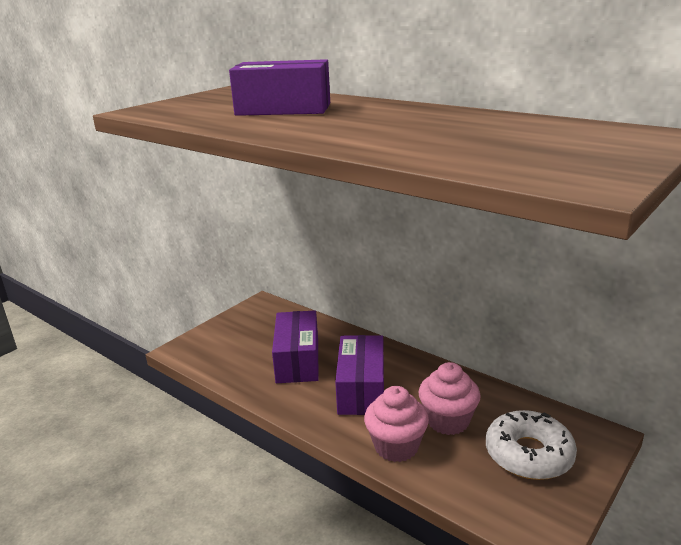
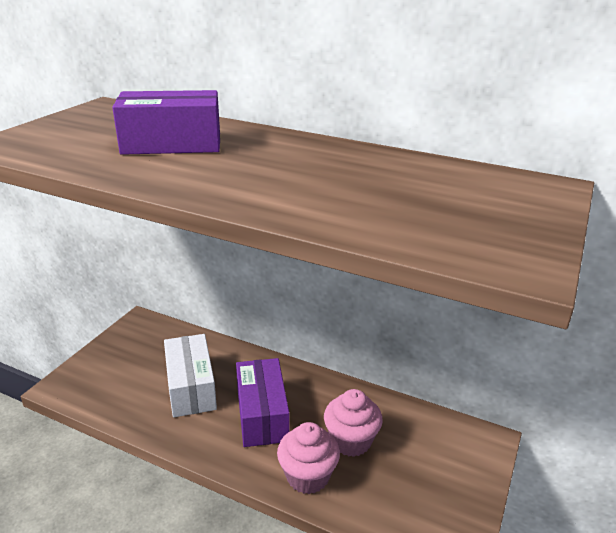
camera: 15 degrees left, 5 degrees up
purple box [272,310,318,383] -> white box [164,334,217,417]
white donut [486,410,577,480] -> none

